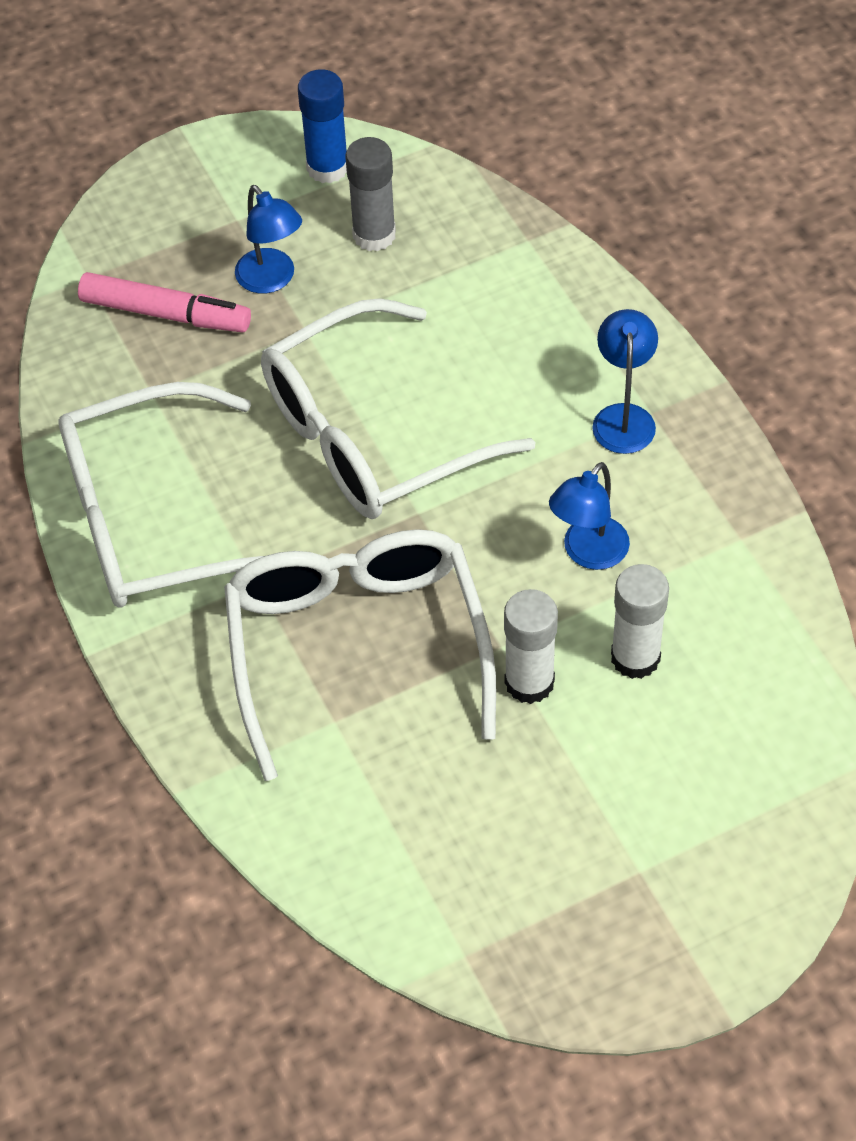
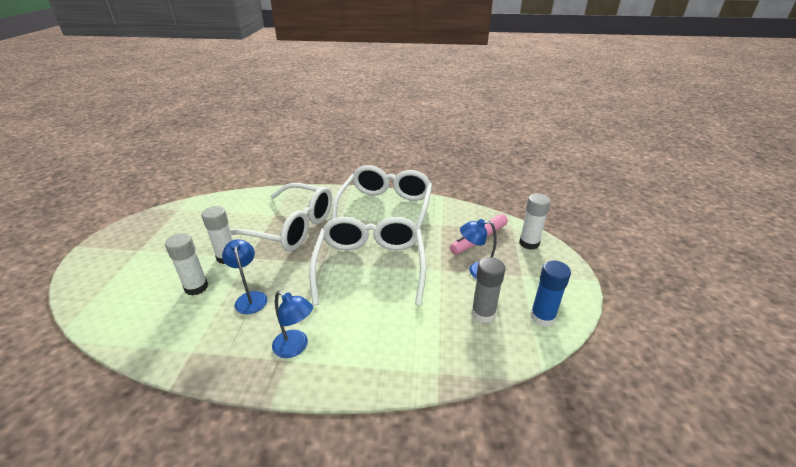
camera: 120 degrees right, 20 degrees down
none -> white glue stick [519,193,551,250]

